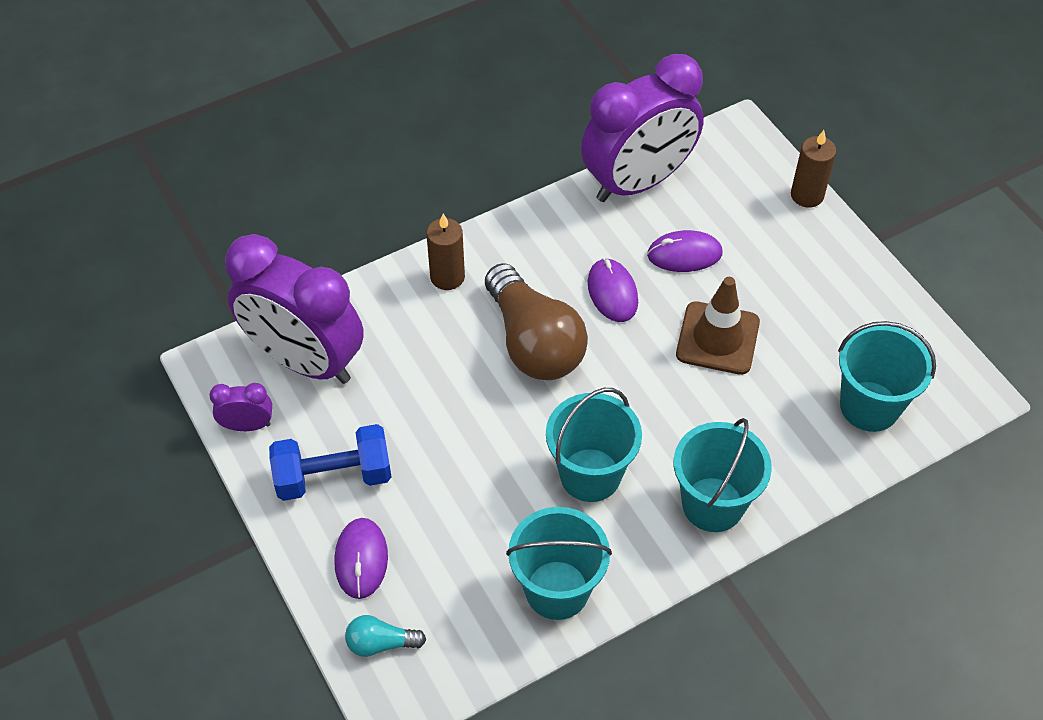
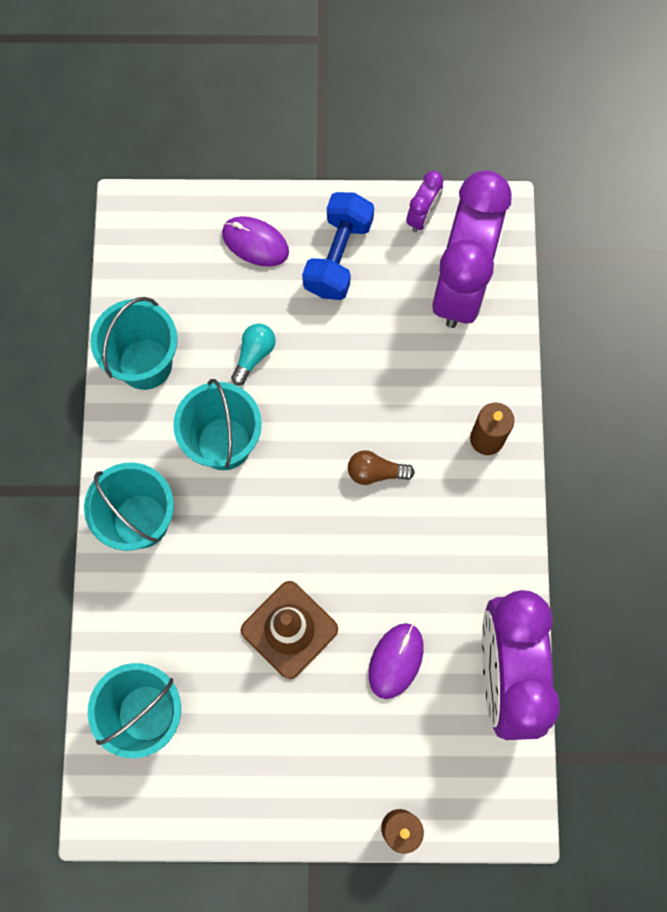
camera: 120 degrees right, 20 degrees up
purple clock [225,234,364,384] -> purple clock turned 135 degrees clockwise [432,170,512,328]
turquoise light bulb [345,615,426,657] -> turquoise light bulb moved to [231,324,276,385]
brown light bulb [485,263,588,380] -> brown light bulb [348,450,415,485], size x0.45
purple mouse [588,258,638,322] -> none

